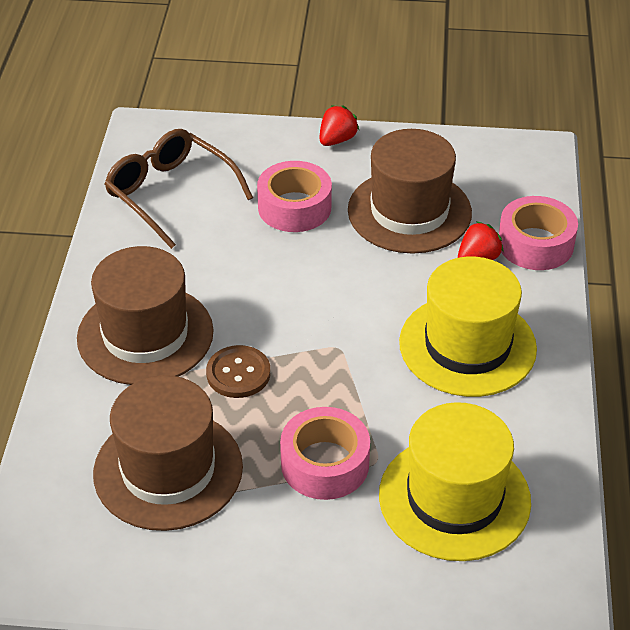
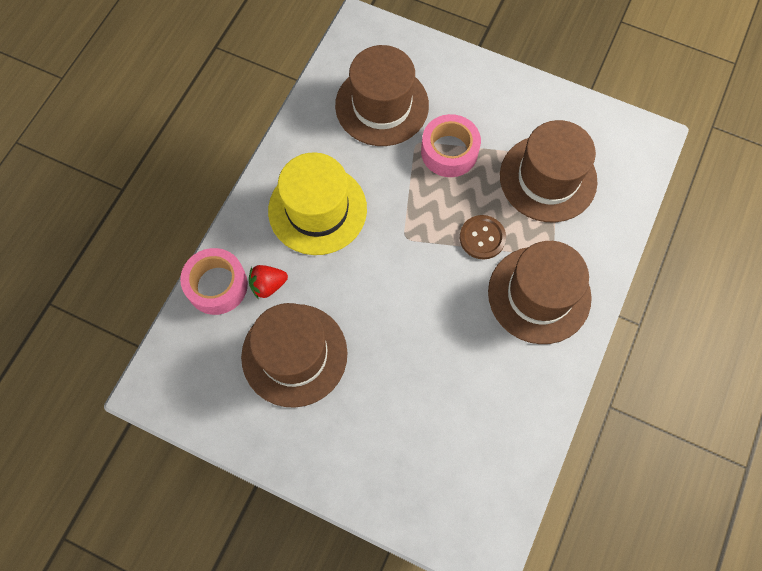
camera: 160 degrees left, 25 degrees up
brown glasses [105,129,253,249] -> none
pink tape [257,161,332,232] -> none
red strawberry [320,105,359,146] -> none
yellow hat [379,402,531,561] -> brown hat [335,45,429,146]

